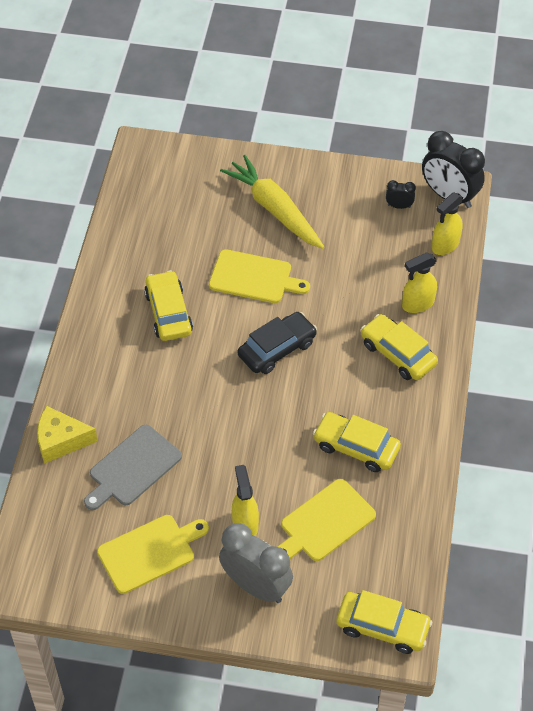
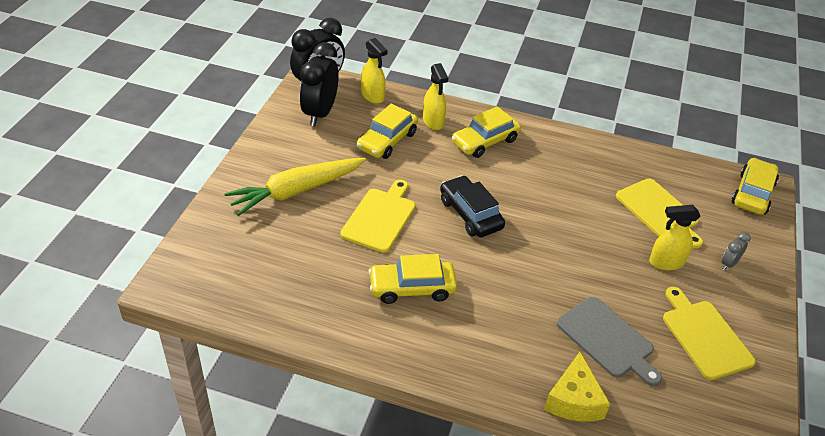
camera: 85 degrees left, 10 degrees down
grey clock [219,523,293,603] -> grey clock [721,232,751,270], size x0.46
yellow car [313,412,401,472] -> yellow car moved to [357,104,418,159]
black clock [386,180,416,209] -> black clock [300,42,339,126], size x2.20

